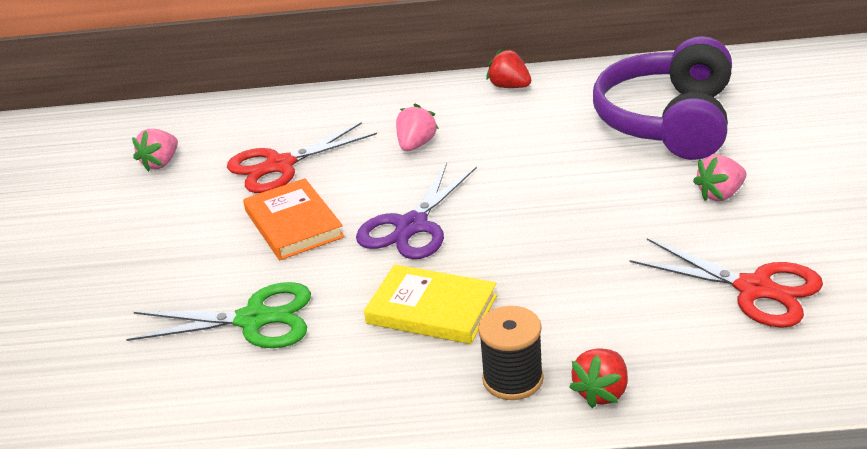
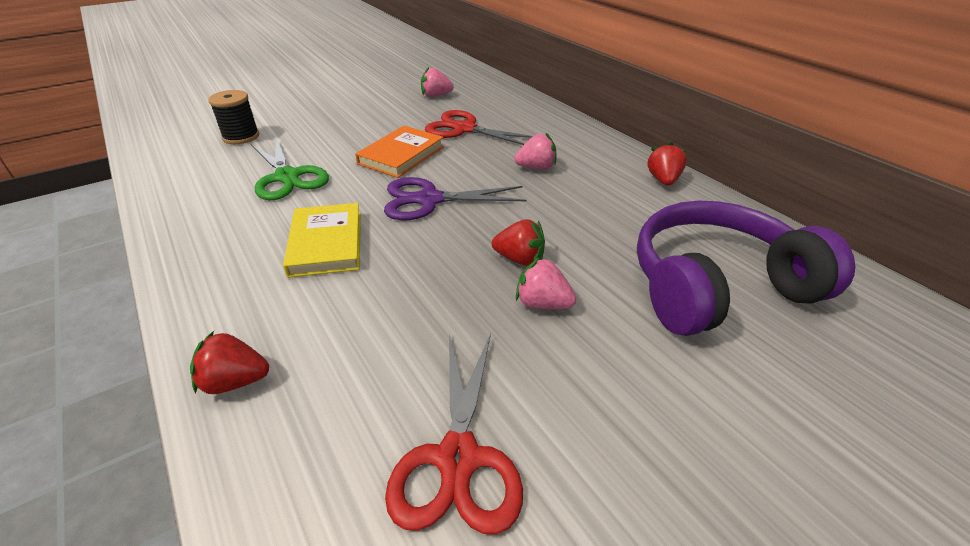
camera: 55 degrees right, 5 degrees up
black spool [478,306,544,400] -> black spool moved to [208,90,259,144]
pink strawberry [693,155,747,201] -> pink strawberry moved to [516,257,576,309]
none -> red strawberry [492,219,545,266]

